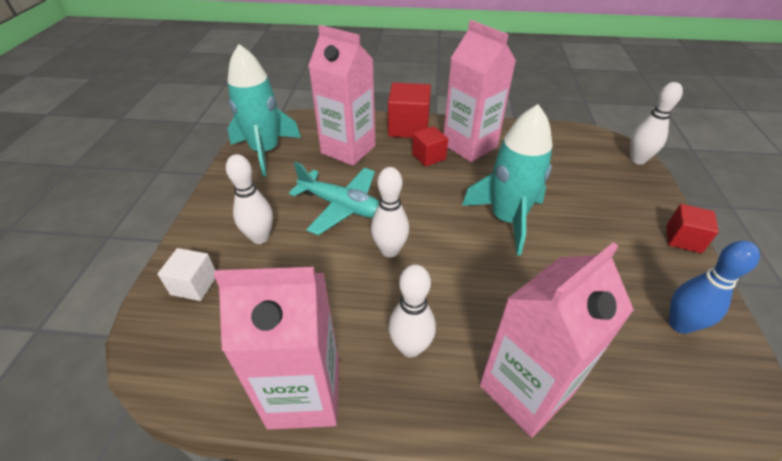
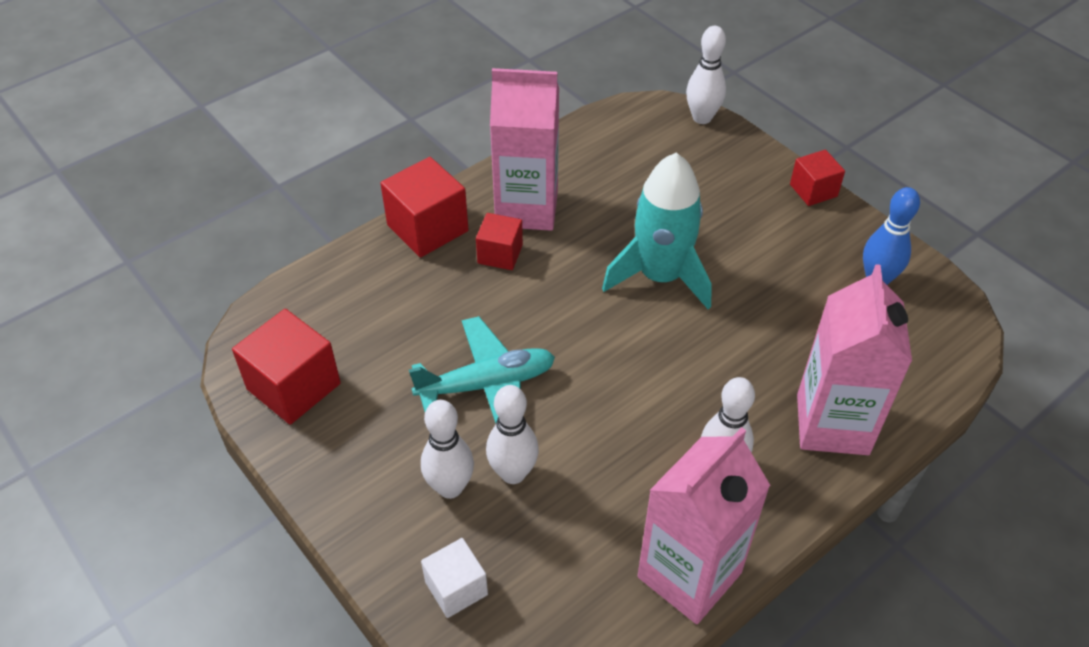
camera: 45 degrees left, 5 degrees up
turquoise rocket [227,44,301,177] -> red cube [232,309,341,425]
pink carton [308,25,376,166] -> none
white bowling pin [371,167,409,258] -> white bowling pin moved to [486,385,539,484]

